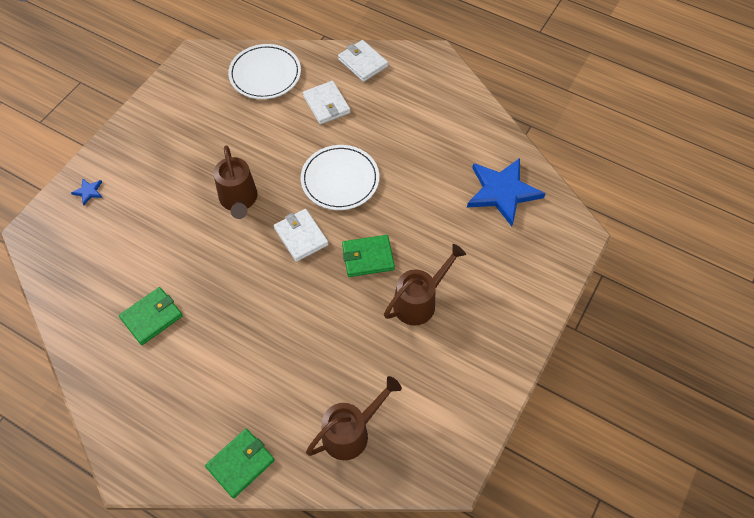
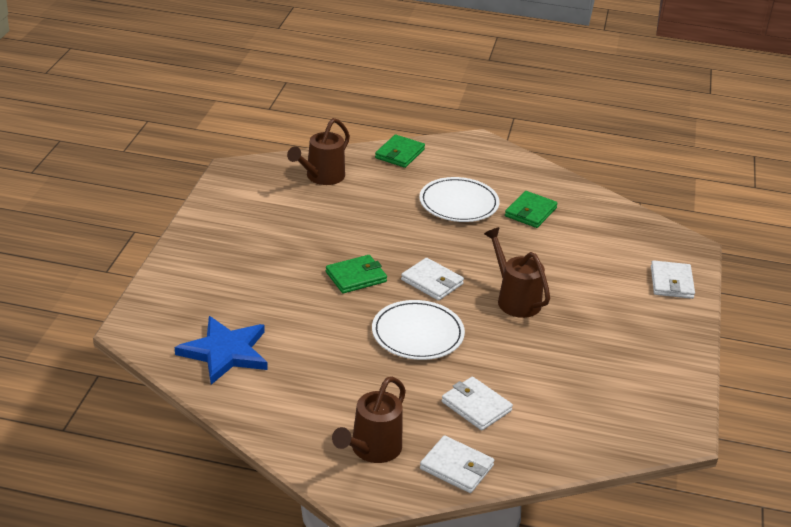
camera: 160 degrees right, 25 degrees down
blue star [71,178,103,205] -> white wallet [651,260,695,299]
white plate [228,44,301,99] -> white plate moved to [419,177,500,222]
brown watering can [384,244,466,326] -> brown watering can moved to [332,377,406,463]

